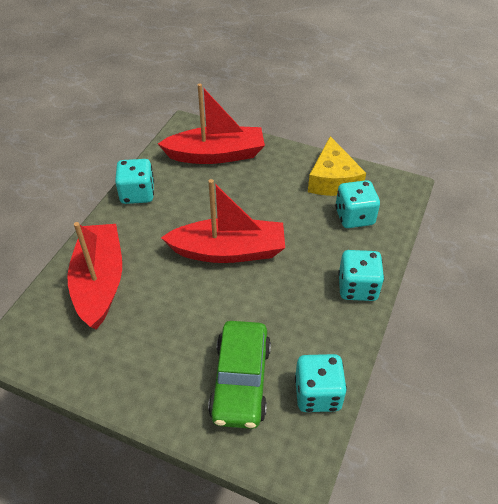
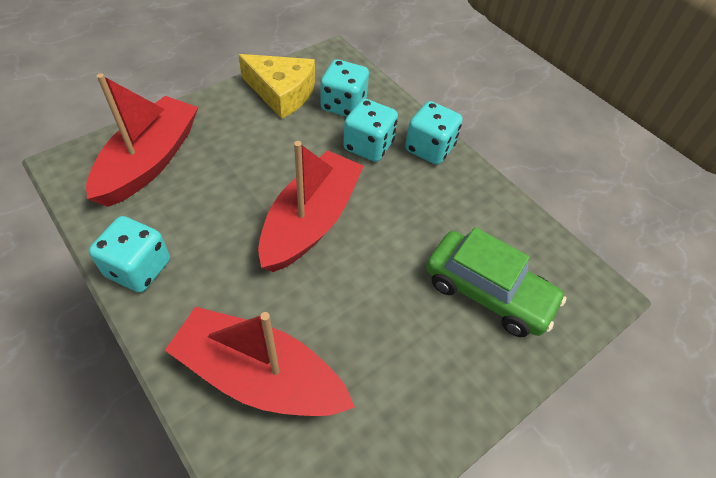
camera: 65 degrees left, 5 degrees up
turquoise dice [295,354,347,412] -> turquoise dice moved to [343,99,398,162]

